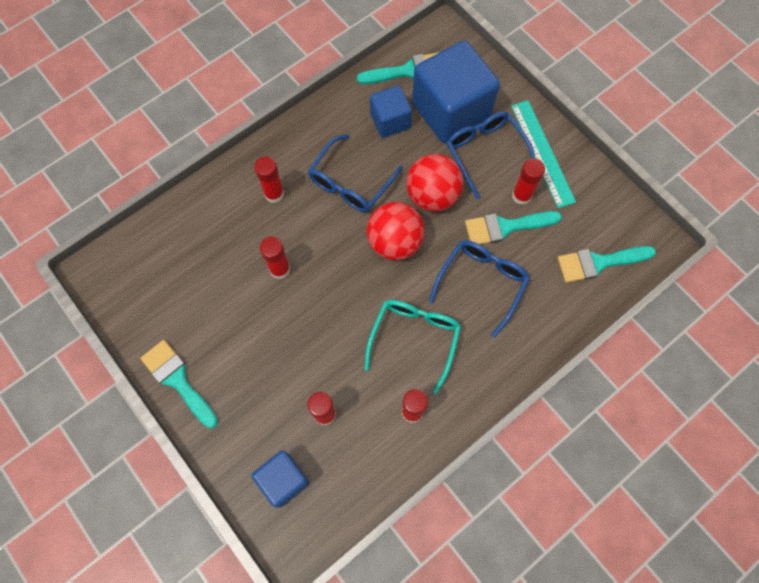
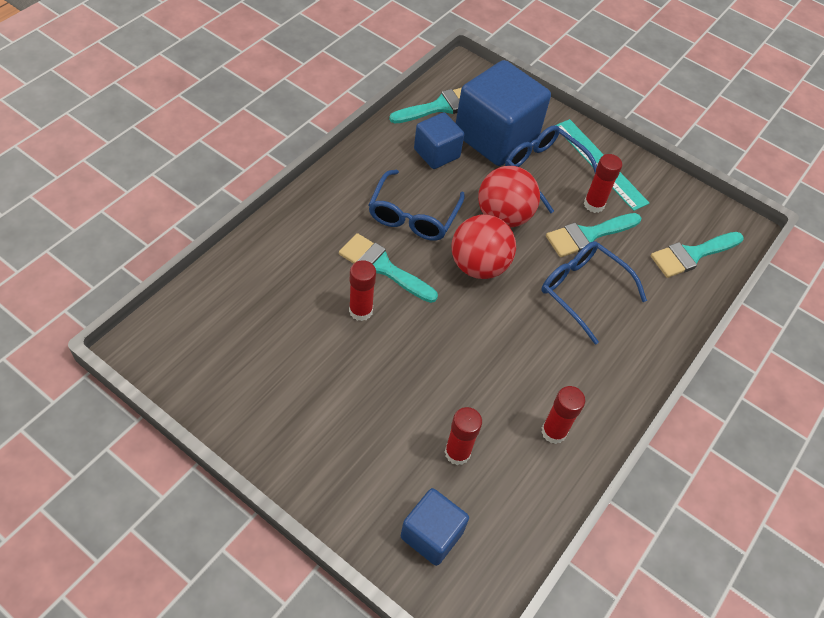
camera: 20 degrees left, 15 degrees down
turquoise brush [140,340,218,428] -> turquoise brush moved to [339,233,438,303]
red glue stick [254,156,284,203] -> none
turquoise glasses [364,300,461,394] -> none
blue glasses [429,240,530,338] -> blue glasses turned 60 degrees counterclockwise [541,241,647,345]

